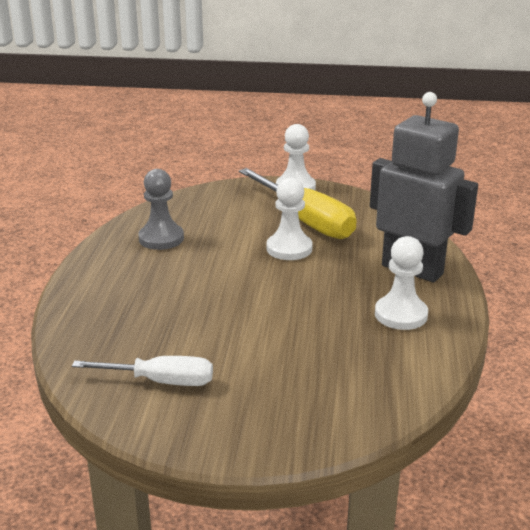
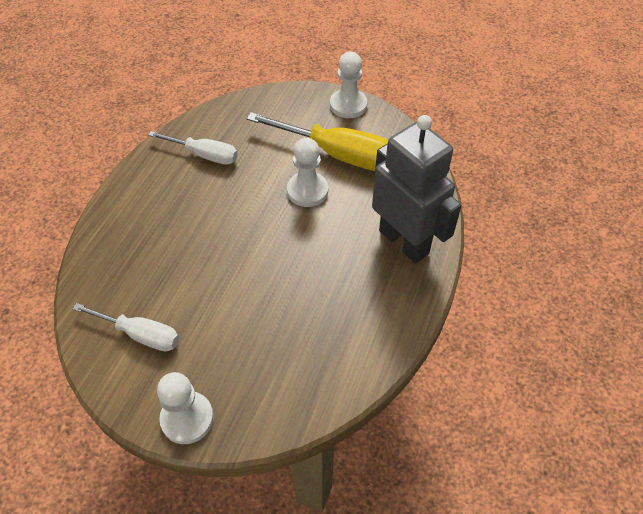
camera: 15 degrees right, 25 degrees up
grey pawn [138,169,184,250] -> white screwdriver [148,131,238,165]
yellow screwdriver [239,168,356,239] -> yellow screwdriver turned 45 degrees counterclockwise [246,112,388,171]
white pawn [375,236,428,330] -> white pawn moved to [157,372,214,444]

